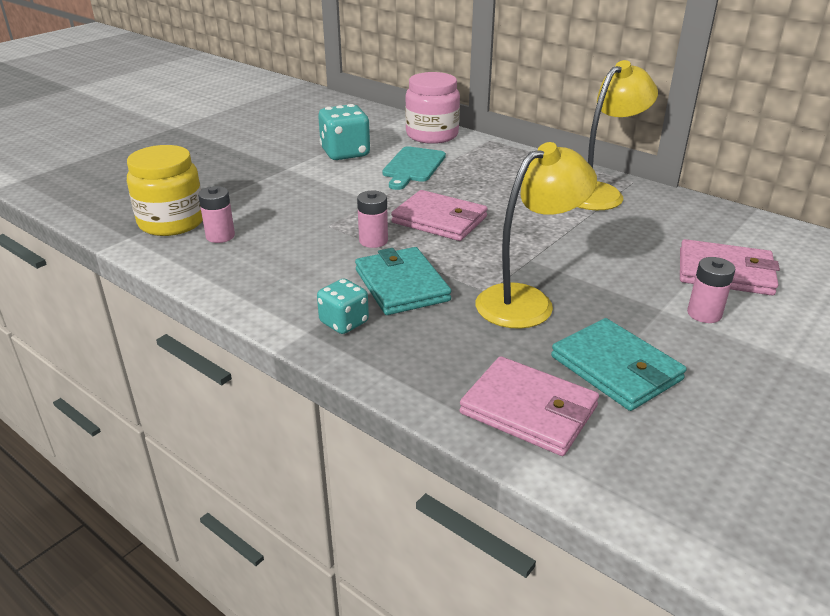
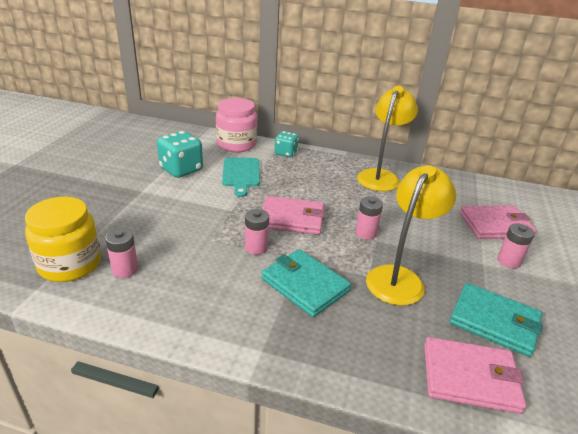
camera: 25 degrees left, 0 degrees up
turquoise dice [317,278,369,334] -> turquoise dice moved to [275,131,299,157]
none -> pink battery [355,196,383,240]

